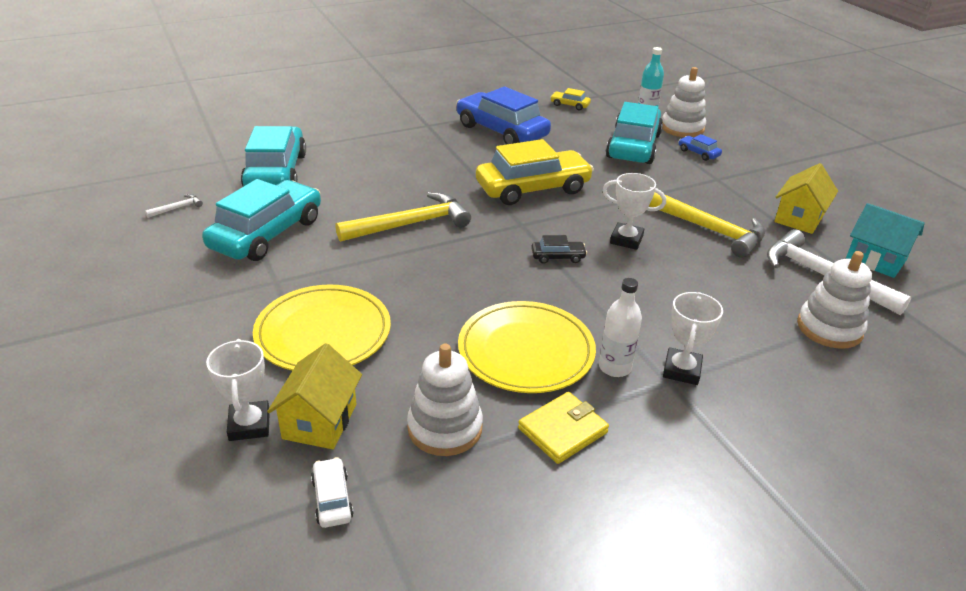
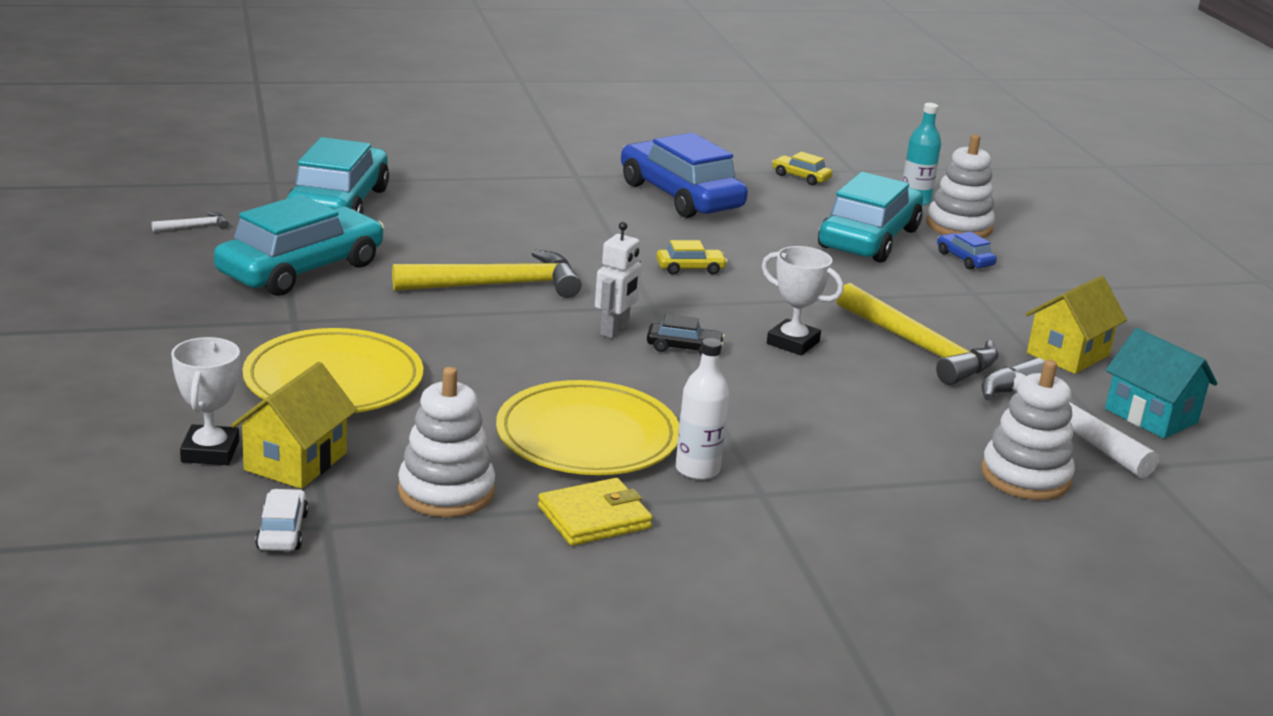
camera: 10 degrees right, 10 degrees down
yellow car [476,139,594,205] -> yellow car [656,240,727,275], size x0.42
white trophy [663,292,723,385] -> none
none -> white robot [595,222,642,338]

